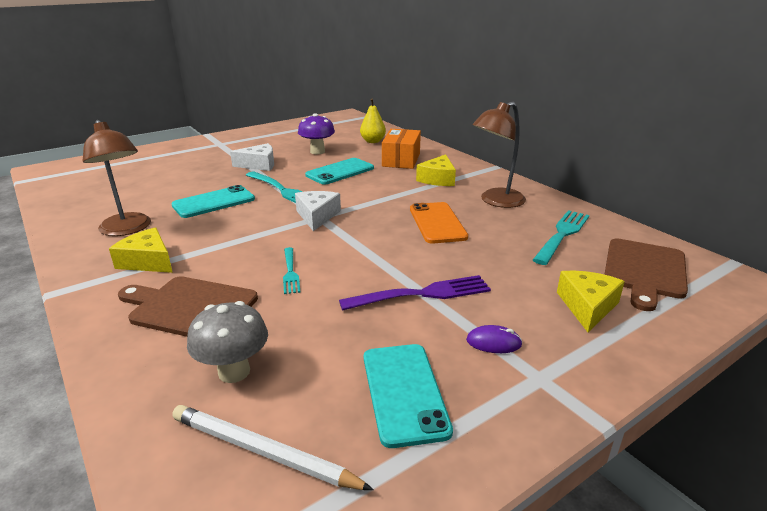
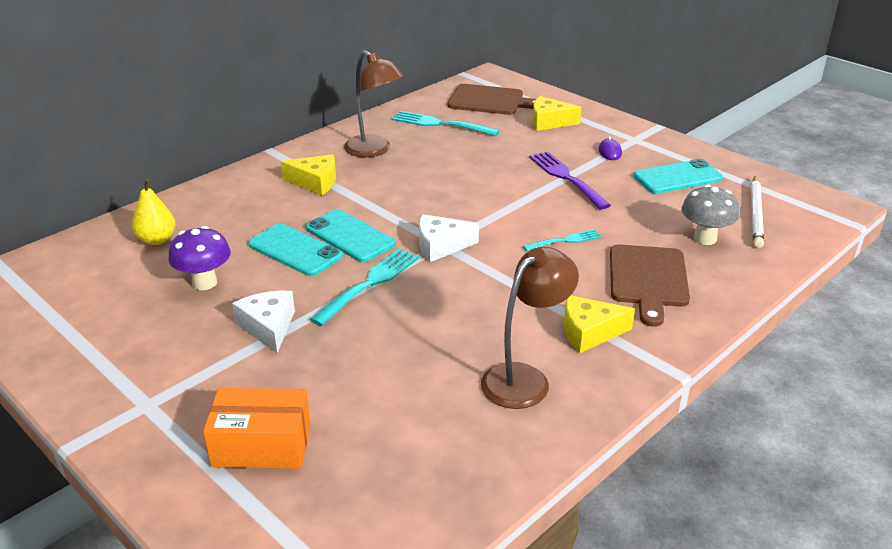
camera: 100 degrees left, 5 degrees up
yellow cheese [109,227,173,273] -> yellow cheese turned 60 degrees clockwise [564,295,635,353]
turquoise phone [171,185,255,218] -> turquoise phone moved to [306,209,395,262]
orange box [382,129,421,169] -> orange box moved to [203,388,311,469]
orange phone [410,202,468,244] -> none

